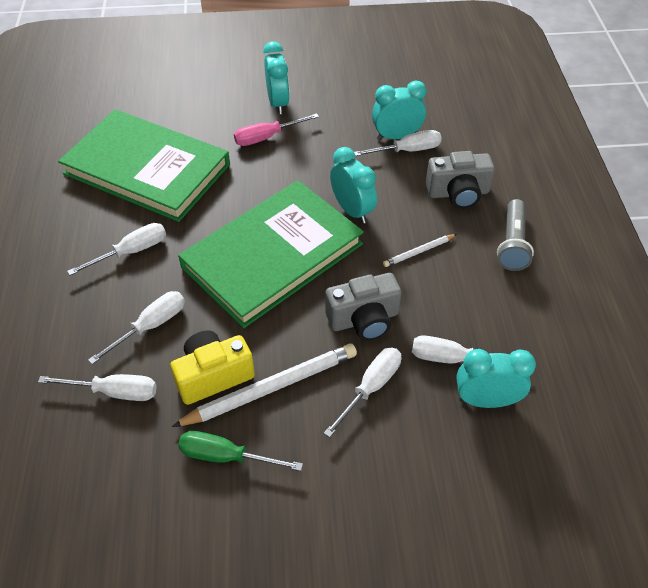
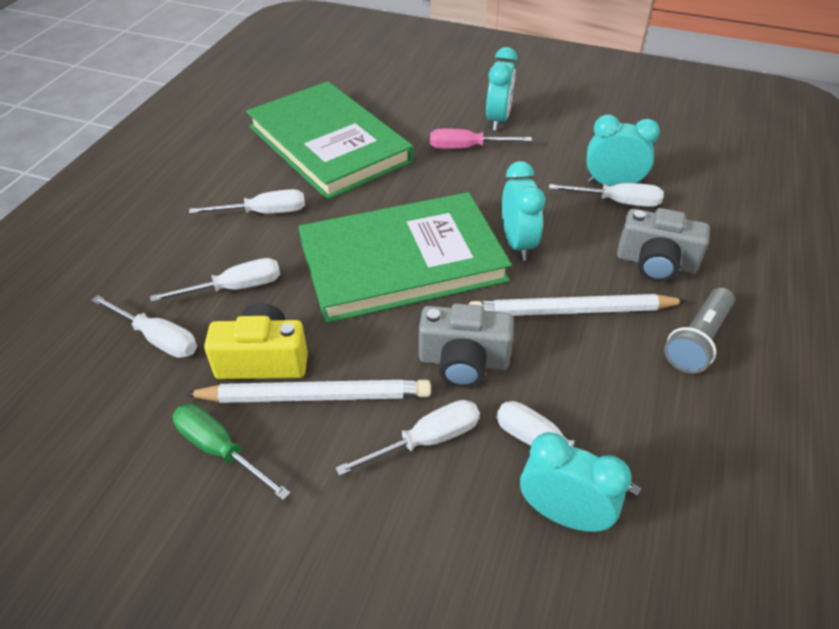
camera: 25 degrees right, 5 degrees down
white pencil [383,234,457,267] -> white pencil [469,294,687,316], size x2.00

